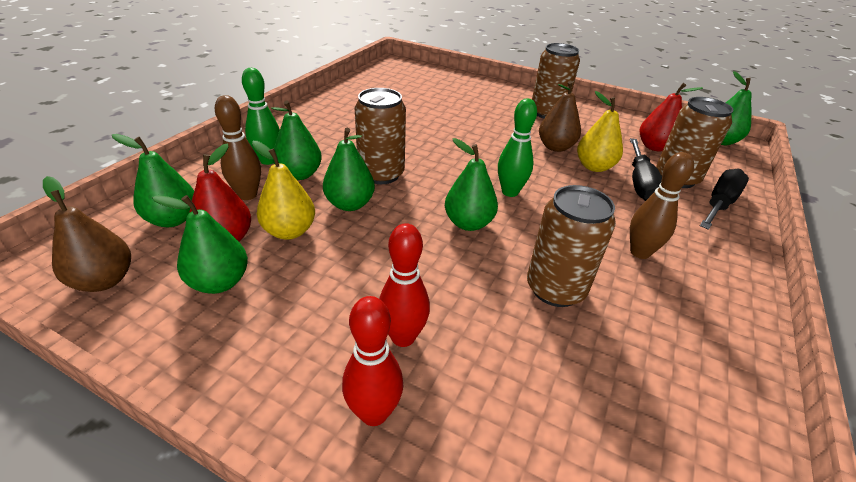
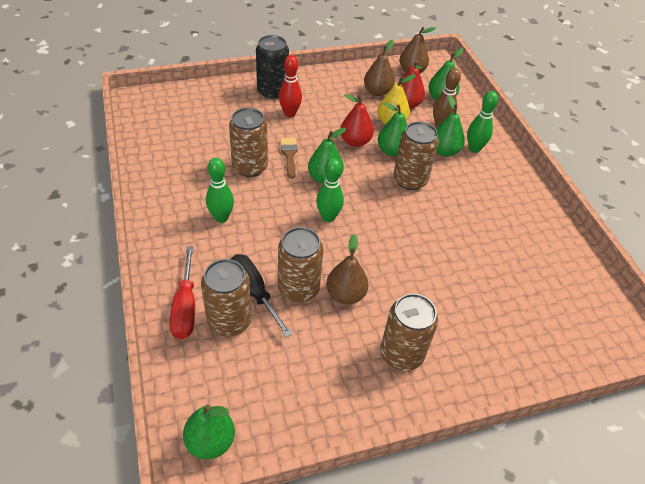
camera: 135 degrees right, 10 degrees up
green pear [152,195,248,294] -> brown pear [364,40,395,96]
red bowling pin [342,296,403,426] -> black can [256,35,289,99]
yellow pear [577,91,623,172] -> brown can [278,227,323,302]
brown bowling pin [630,152,694,259] -> green bowling pin [206,158,234,223]
red pear [640,83,703,152] -> red pear moved to [341,94,374,147]
black screwdriver [700,169,749,230] -> red screwdriver [170,246,195,339]
none -> brown brush [280,138,297,179]

